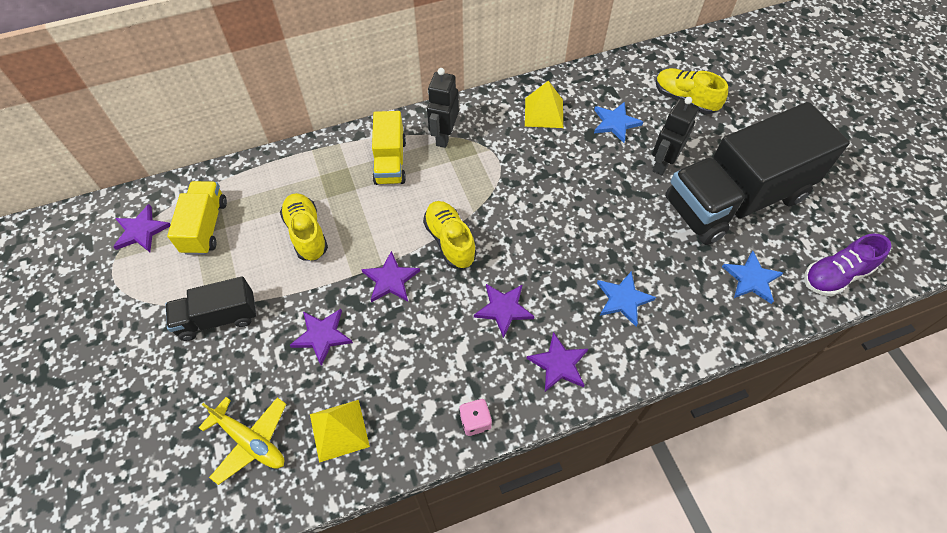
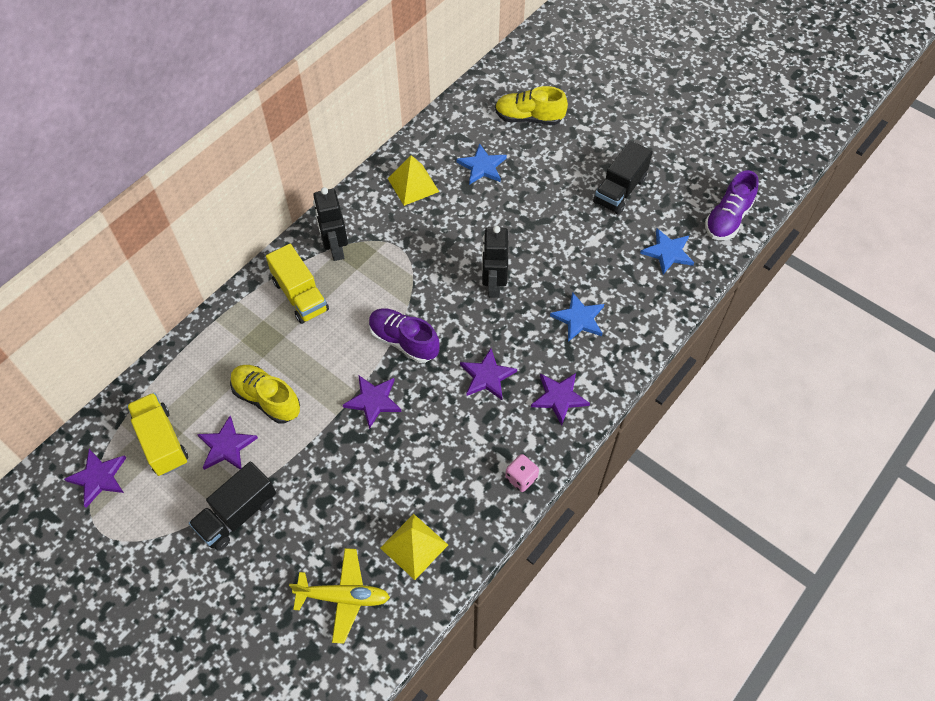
camera: 30 degrees left, 0 degrees up
purple star [290,309,353,366] -> purple star moved to [197,416,258,470]
yellow shoe [423,201,476,268] -> purple shoe [369,308,440,363]
black robot [652,97,699,175] -> black robot moved to [482,226,509,298]
black truck [665,102,850,245] -> black truck [593,140,653,215], size x0.48

